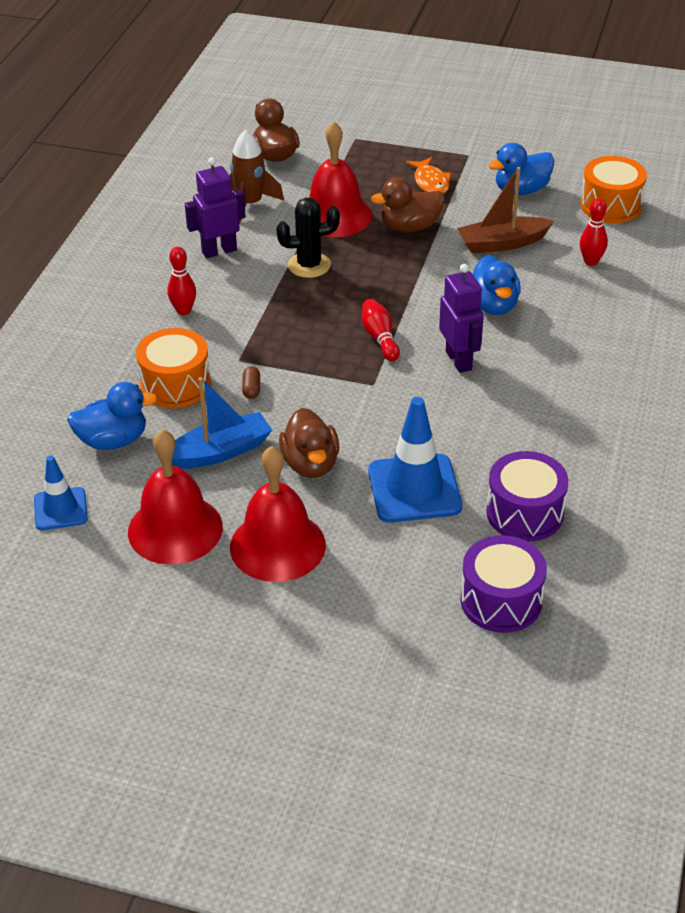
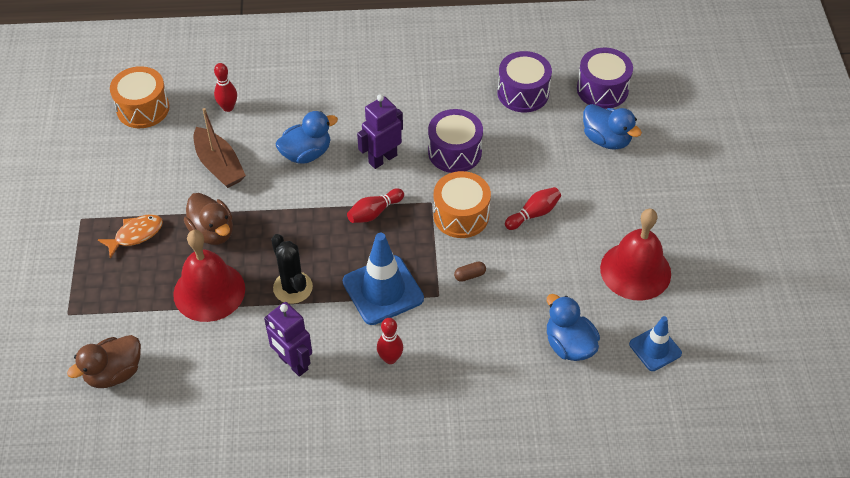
camera: 110 degrees left, 10 degrees up
orange drum [136,328,211,408] -> orange drum moved to [433,171,491,238]
blue boat [172,377,272,469] -> none
brown rocket [229,130,284,223] -> none
red bell [230,446,326,582] -> none
brown duck [279,408,339,478] -> red bowling pin [505,187,561,230]
blue traffic cone [368,397,462,523] -> blue traffic cone moved to [343,233,424,325]
blue duck [489,143,554,195] -> blue duck moved to [583,104,642,150]
none -> purple drum [428,109,483,173]

